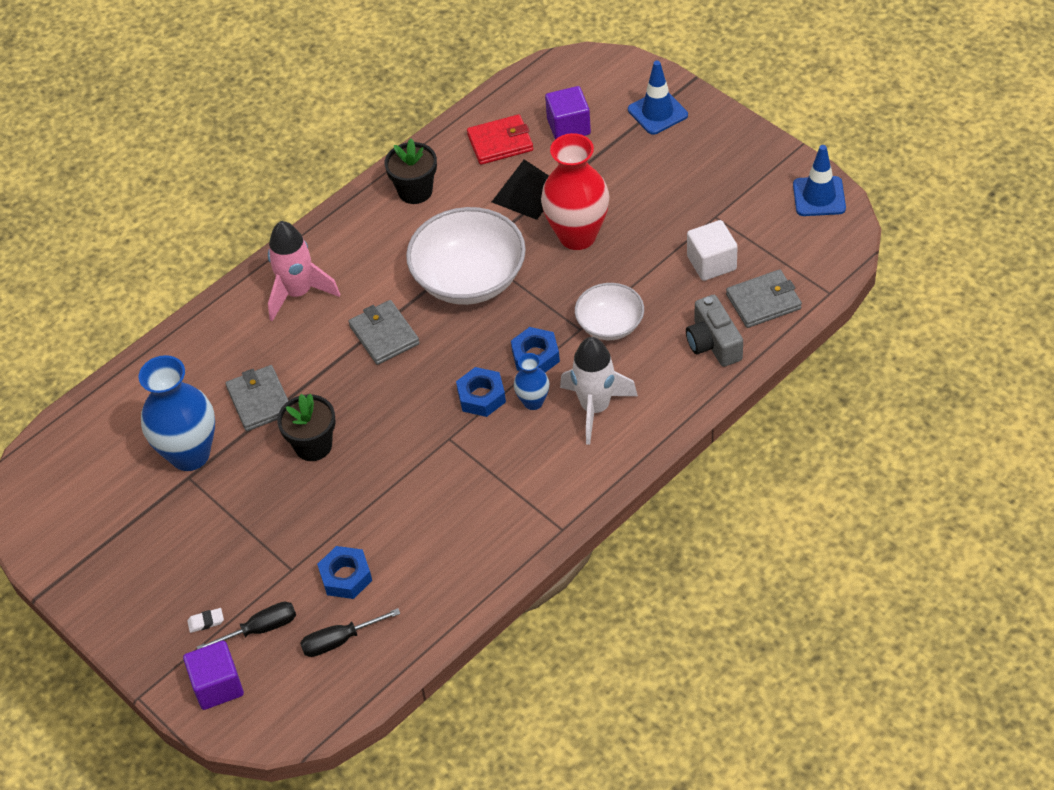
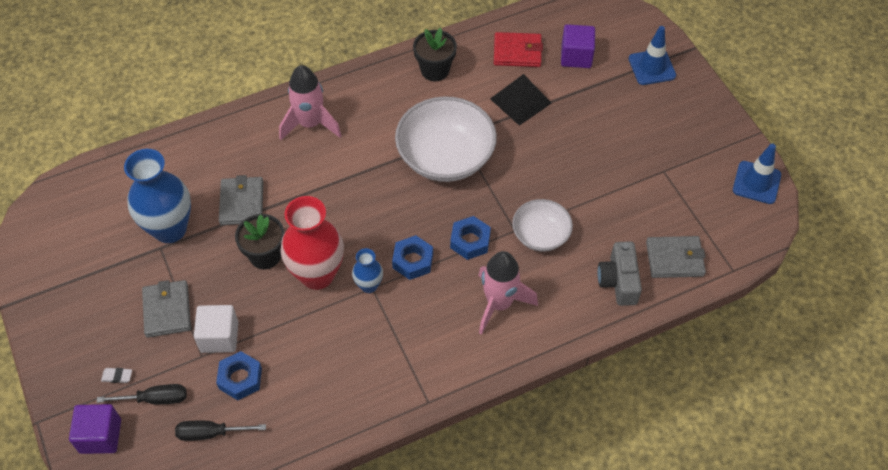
camera: 15 degrees right, 5 degrees up
grey wallet [348,300,420,365] -> grey wallet moved to [142,280,191,338]
blue vase [514,353,549,410] -> blue vase moved to [352,248,383,293]
red vase [541,133,609,250] -> red vase moved to [281,196,344,290]
white rocket [560,337,638,445] -> pink rocket [478,251,538,335]
white cube [687,220,738,281] -> white cube moved to [194,305,238,353]

